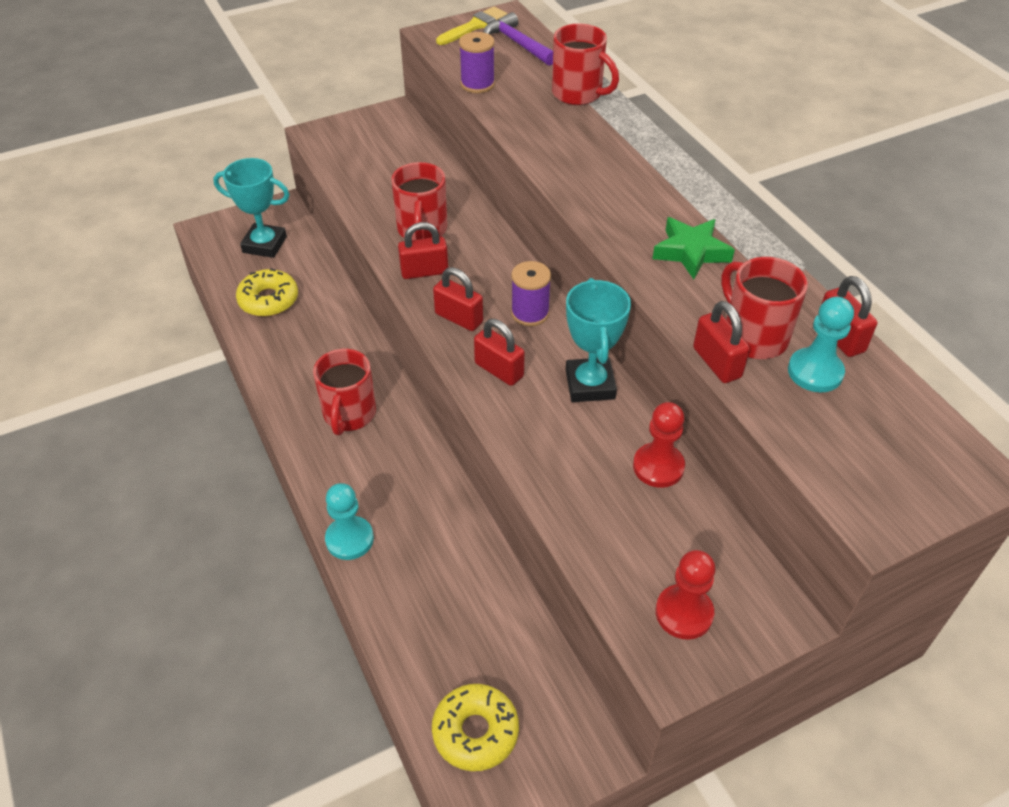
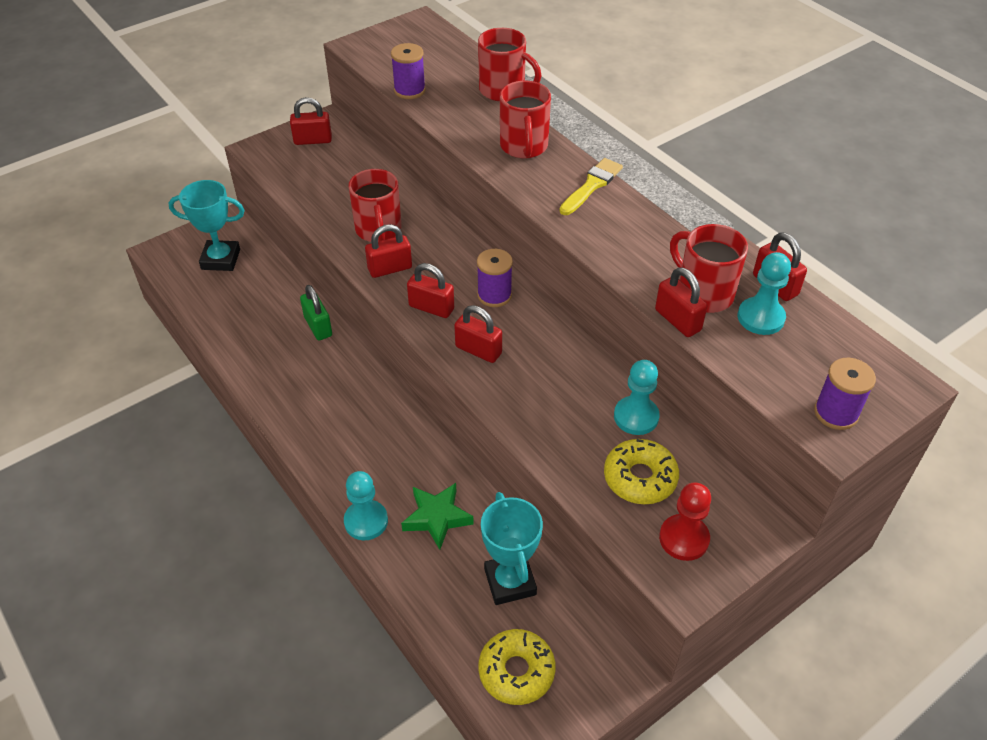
camera: 10 degrees left, 0 degrees up
yellow donut [236,268,298,317] -> yellow donut moved to [604,439,679,504]
red mug [313,349,376,435] -> red mug moved to [500,81,551,159]
yellow brush [436,7,507,45] -> yellow brush moved to [560,158,623,215]
purple hammer [483,12,553,66] -> none
turquoise trophy [566,278,631,402] -> turquoise trophy moved to [481,492,543,605]
red pawn [633,402,685,488] -> turquoise pawn [614,360,660,435]
green star [652,217,735,279] -> green star moved to [401,483,474,550]
none -> red padlock [290,97,332,145]
none -> green padlock [300,285,332,340]
none -> purple spool [814,358,876,430]

